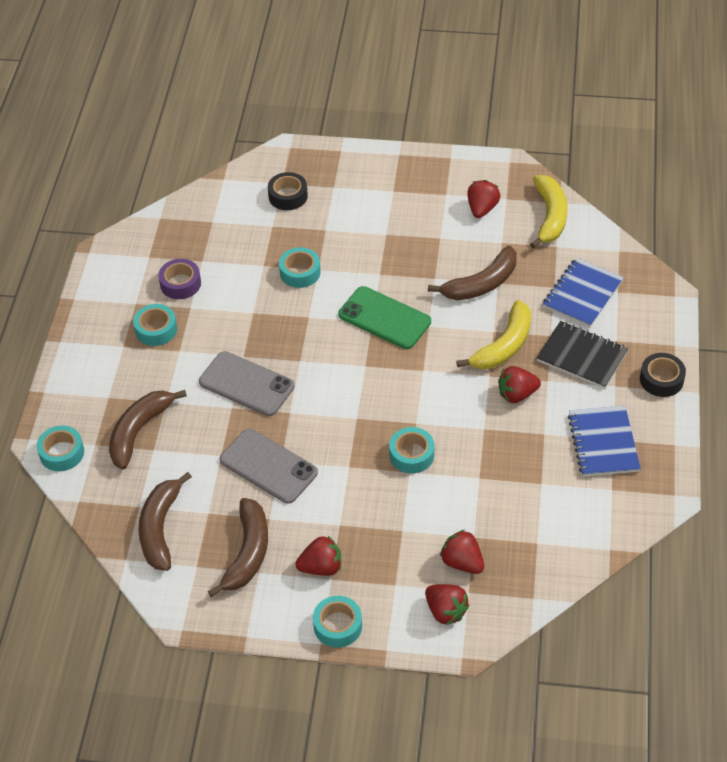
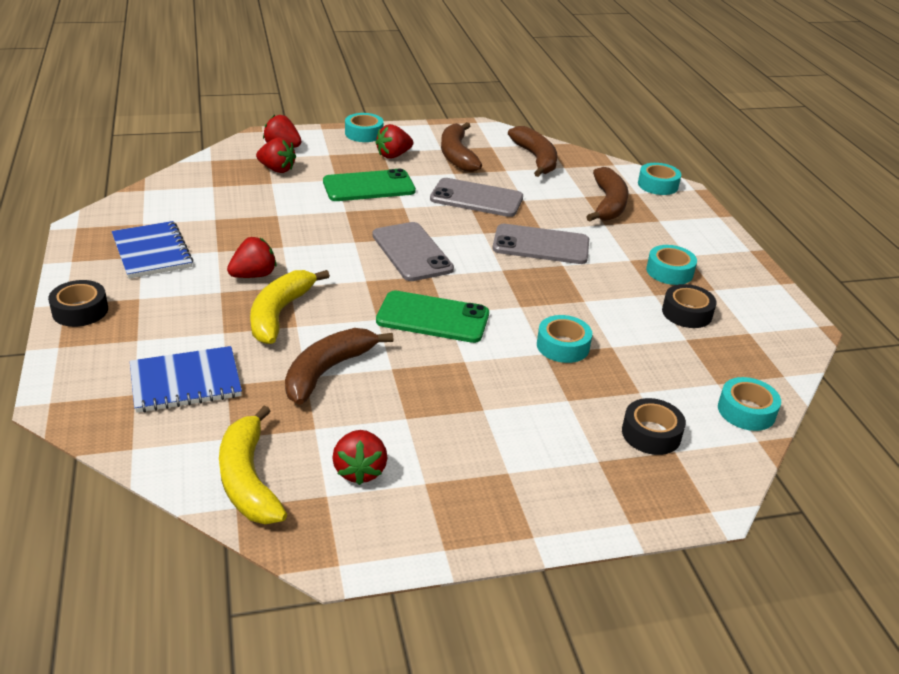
camera: 155 degrees right, 15 degrees down
purple tape [158,259,201,299] -> black tape [662,284,716,328]
turquoise tape [389,427,434,473] -> turquoise tape moved to [718,377,781,431]
black notebook [537,321,629,389] -> none
blue notebook [543,257,624,327] -> blue notebook turned 60 degrees clockwise [130,346,242,413]
none -> green phone [323,169,416,201]
none -> grey phone [372,222,454,281]

